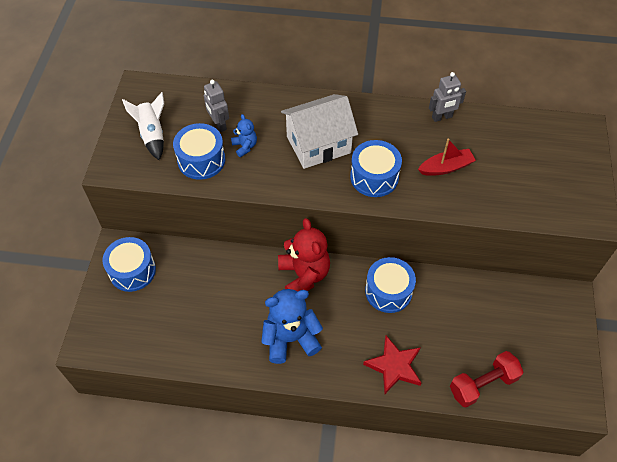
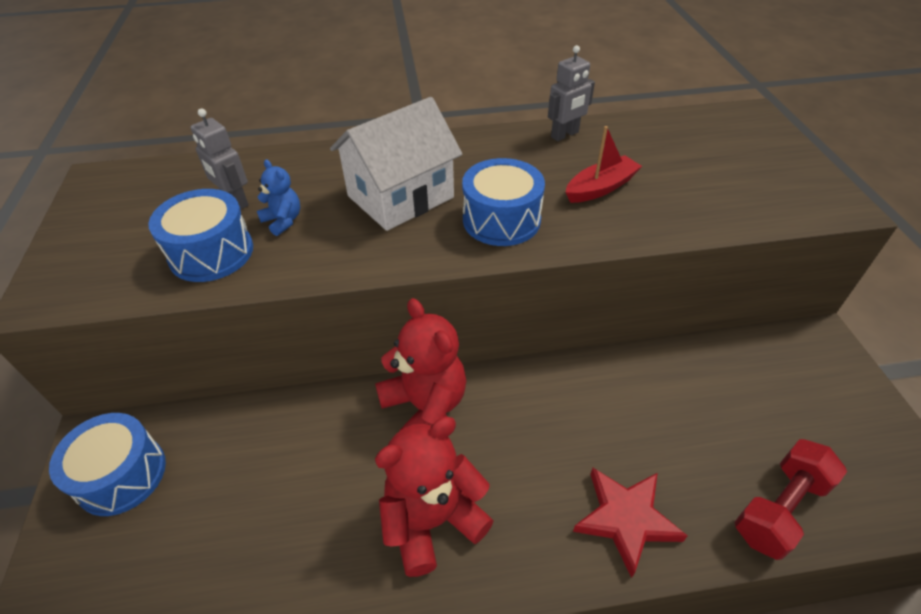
camera: 15 degrees left, 10 degrees down
white rocket [122,92,164,160] -> none
blue teddy bear [261,289,323,364] -> red teddy bear [375,417,494,577]
blue drum [365,257,416,313] -> none

